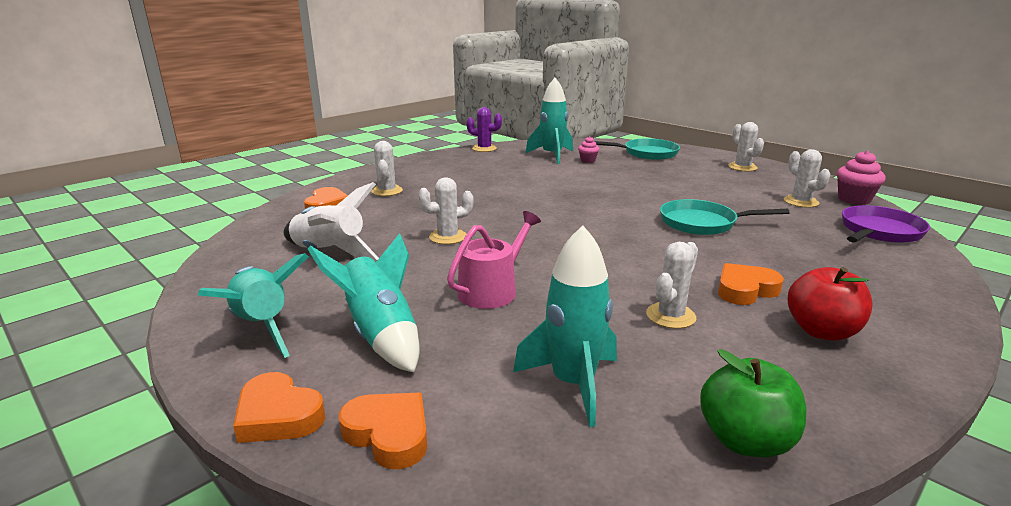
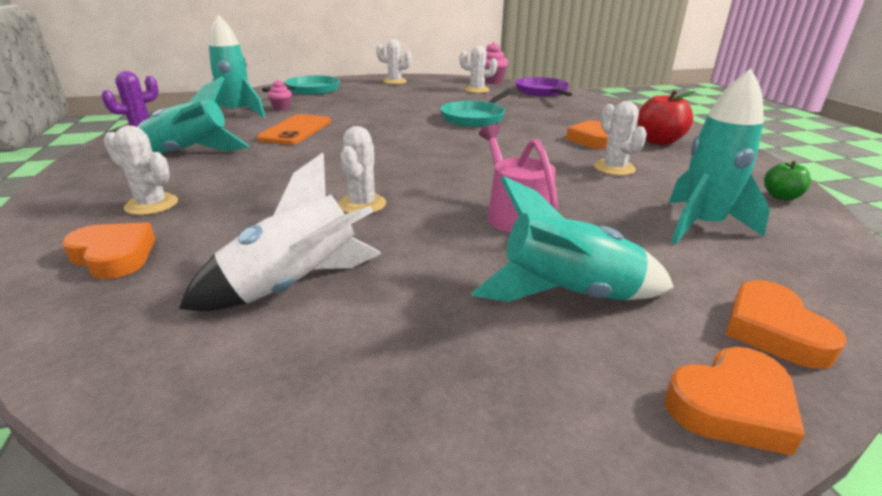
camera: 60 degrees left, 5 degrees up
turquoise rocket [198,253,309,358] -> turquoise rocket moved to [137,76,249,153]
orange heart [339,393,427,469] -> orange heart turned 75 degrees counterclockwise [725,280,847,369]
green apple [700,349,806,457] -> green apple [764,161,811,200], size x0.59
none -> orange phone [257,114,331,145]

